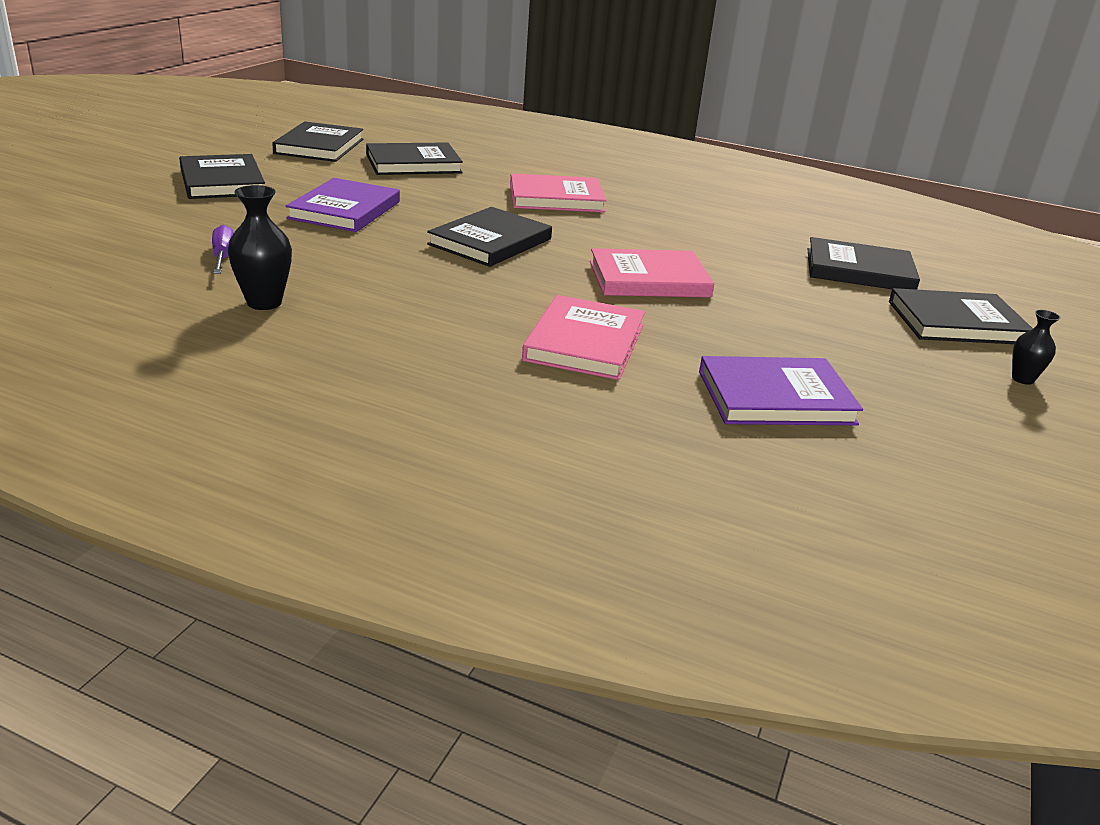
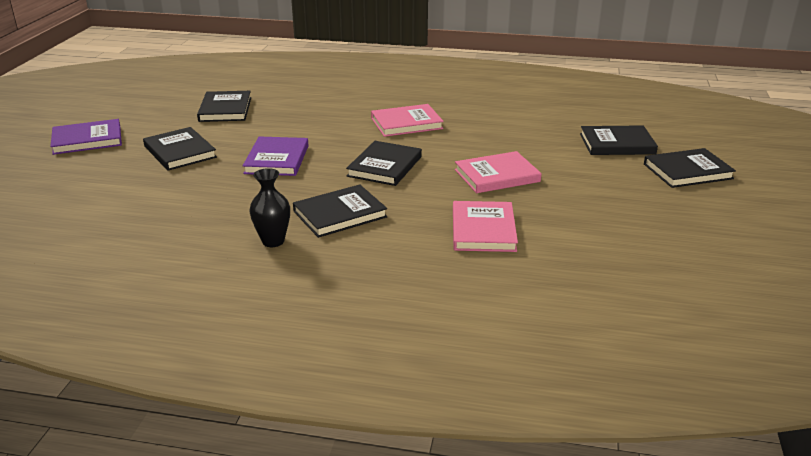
camera: 10 degrees left, 0 degrees up
purple screwdriver [212,225,234,274] -> none
black book [366,142,463,175] -> black book moved to [293,184,387,238]
purple book [699,356,863,425] -> purple book moved to [50,119,122,155]
black vase [1012,310,1061,385] -> none

